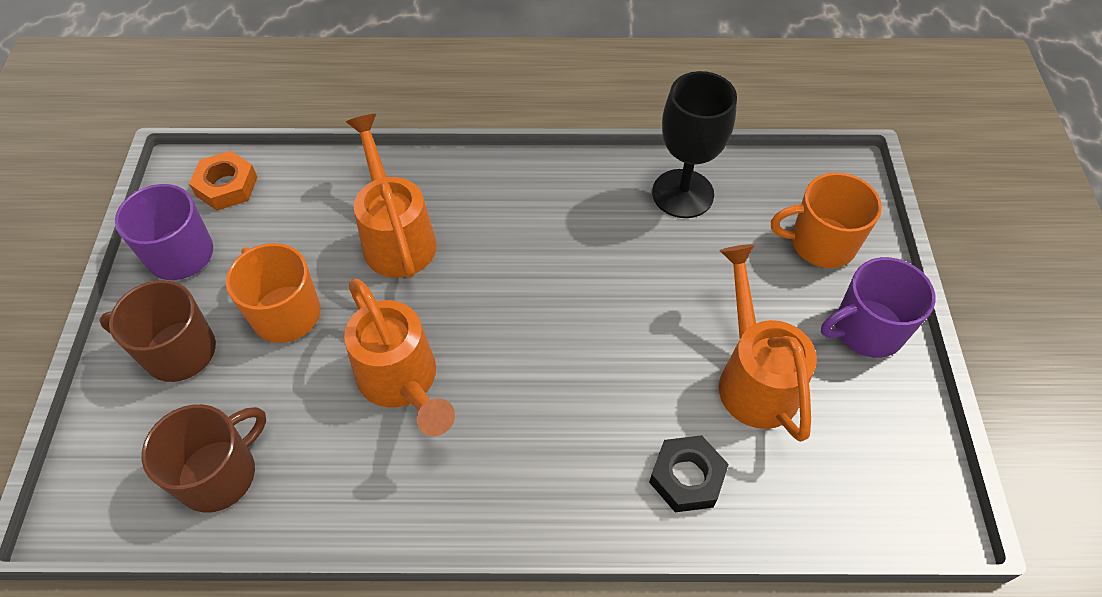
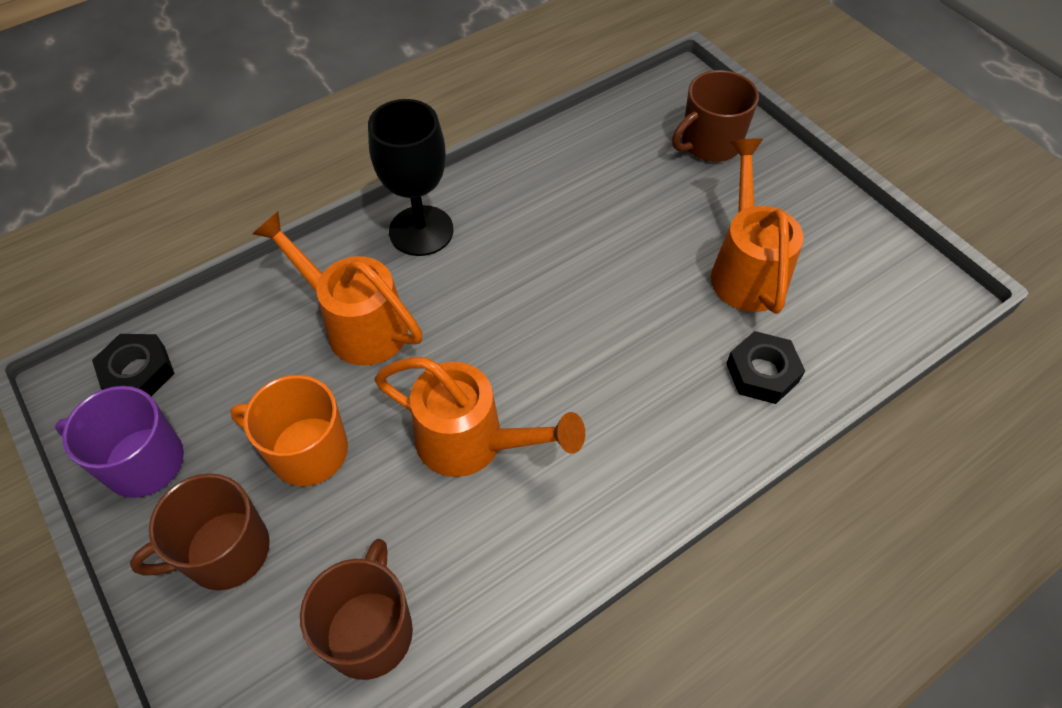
camera: 35 degrees left, 0 degrees up
orange nut [189,151,257,211] -> black nut [92,334,174,397]
black goblet [652,71,737,218] -> black goblet moved to [368,99,454,256]
orange watering can [719,244,817,442] -> orange watering can turned 45 degrees clockwise [711,138,804,314]
orange mug [771,172,882,268] -> brown mug [672,70,759,162]
purple mug [821,257,935,358] -> none

